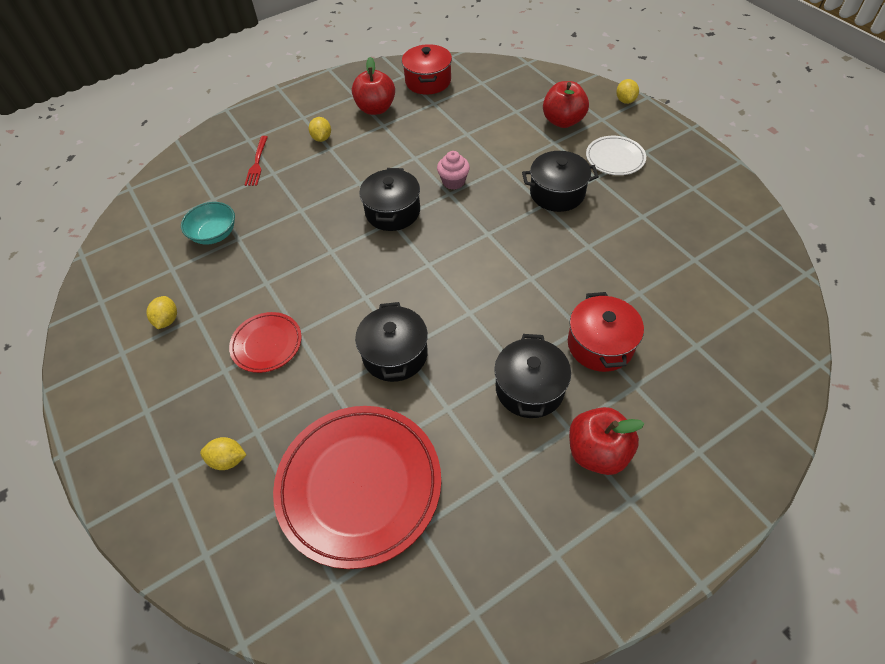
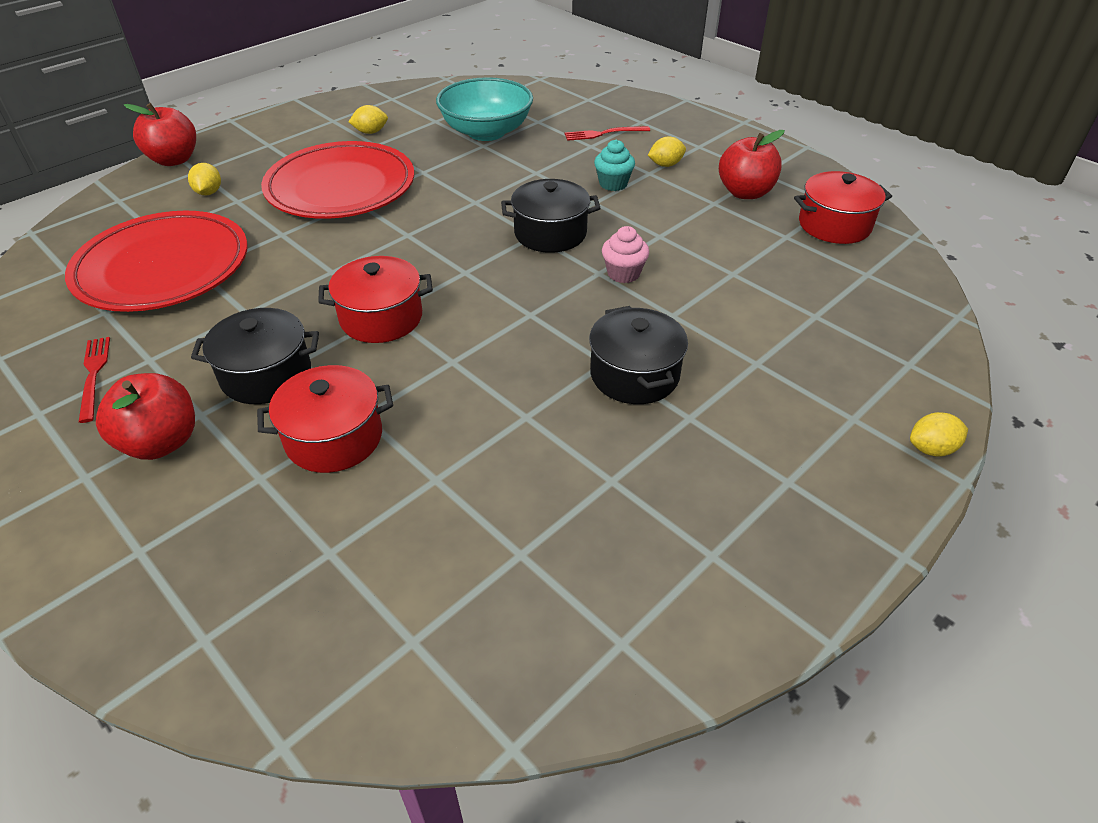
camera: 75 degrees right, 10 degrees down
turquoise bowl [181,202,235,245] -> turquoise bowl [436,77,533,141], size x1.66
red plate [229,312,302,373] -> red plate [261,141,414,219], size x1.98
black pot [355,302,428,382] -> none
red apple [543,81,589,128] -> red apple moved to [124,103,196,166]
white plate [586,136,646,175] -> none
none -> red fork [79,337,110,423]
none -> red pot [318,256,433,343]
none -> turquoise cupcake [594,140,635,191]

